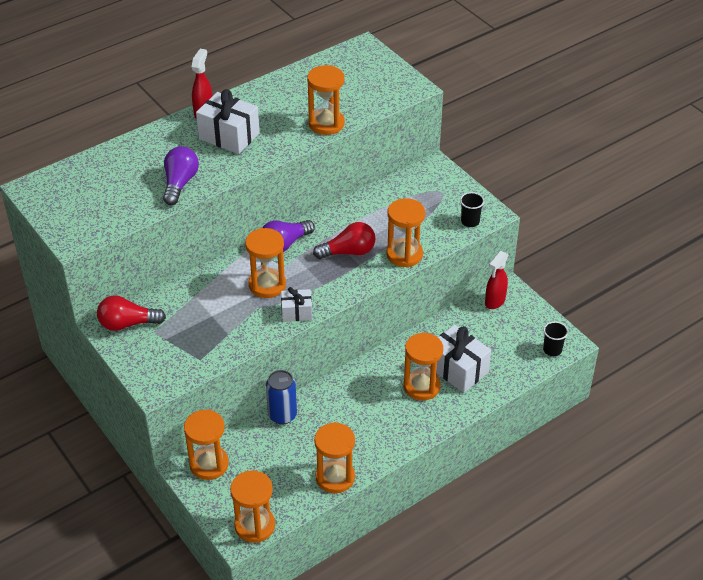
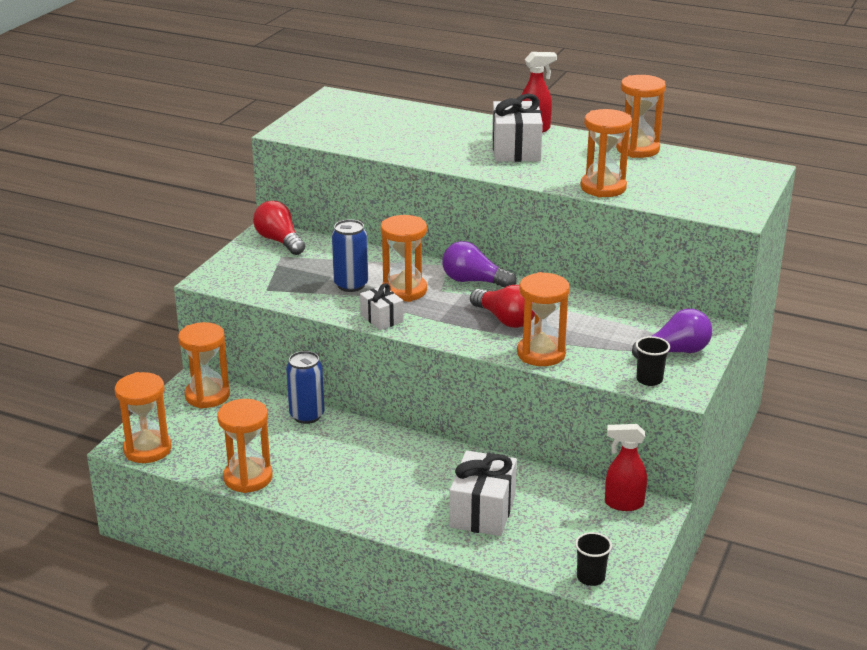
camera: 60 degrees right, 15 degrees down
purple light bulb [163,146,199,205] -> purple light bulb moved to [632,309,712,358]
orange hourglass [404,333,443,400] -> orange hourglass moved to [616,75,666,158]
none -> blue can [332,219,368,292]

